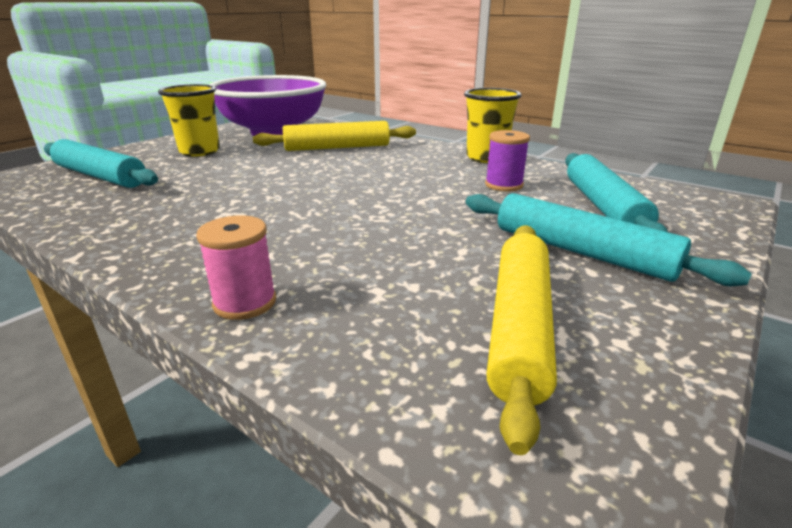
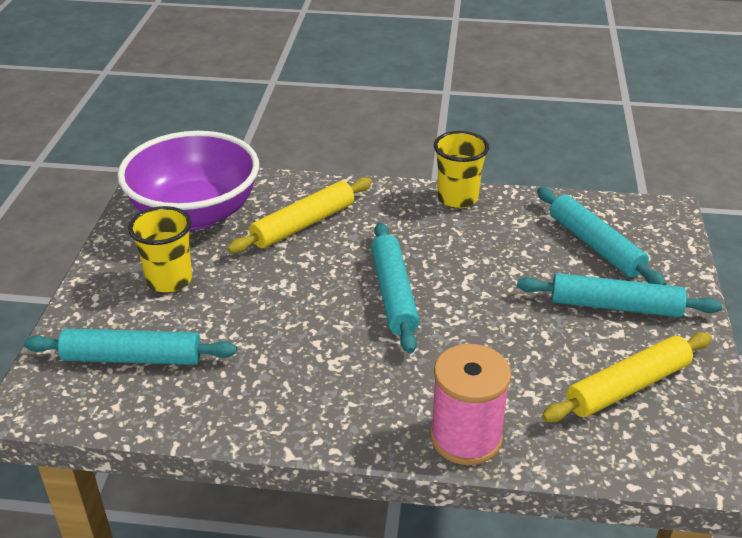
camera: 30 degrees left, 10 degrees up
pink spool [196,216,276,320] -> pink spool [430,344,511,465], size x1.66
purple spool [485,130,530,191] -> none
yellow rolling pin [486,225,557,455] -> yellow rolling pin turned 75 degrees clockwise [542,332,712,422]
none -> turquoise rolling pin [371,222,419,353]

